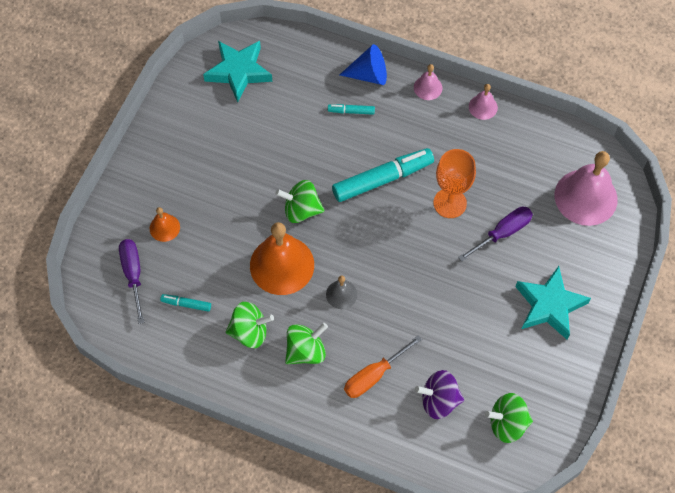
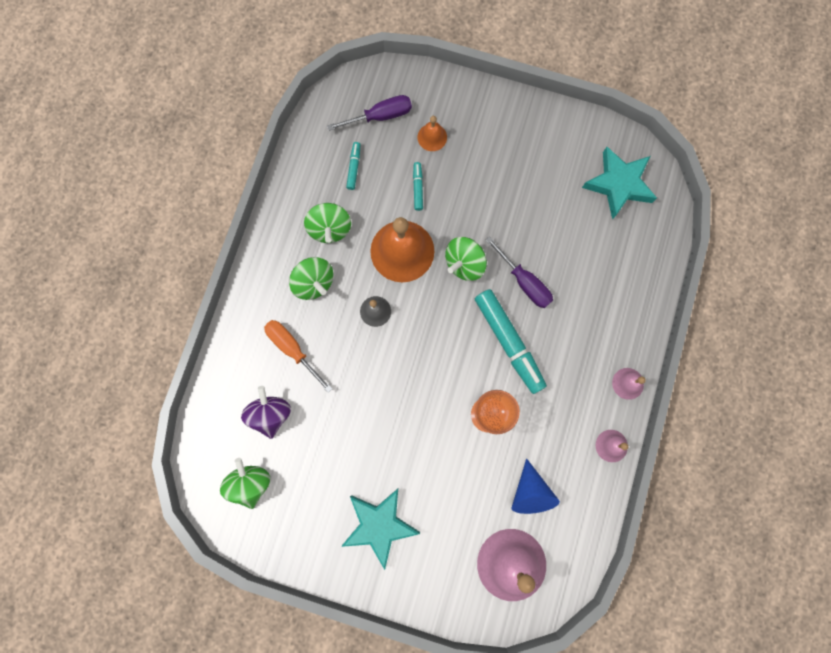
camera: 85 degrees right, 15 degrees up
green spinning top [276,180,324,223] -> green spinning top turned 135 degrees counterclockwise [445,237,487,281]
turquoise marker [328,104,375,115] -> turquoise marker moved to [413,162,423,211]
blue cone [340,44,387,85] -> blue cone moved to [511,458,560,514]
purple screwdriver [458,207,533,262] -> purple screwdriver moved to [485,236,553,308]

